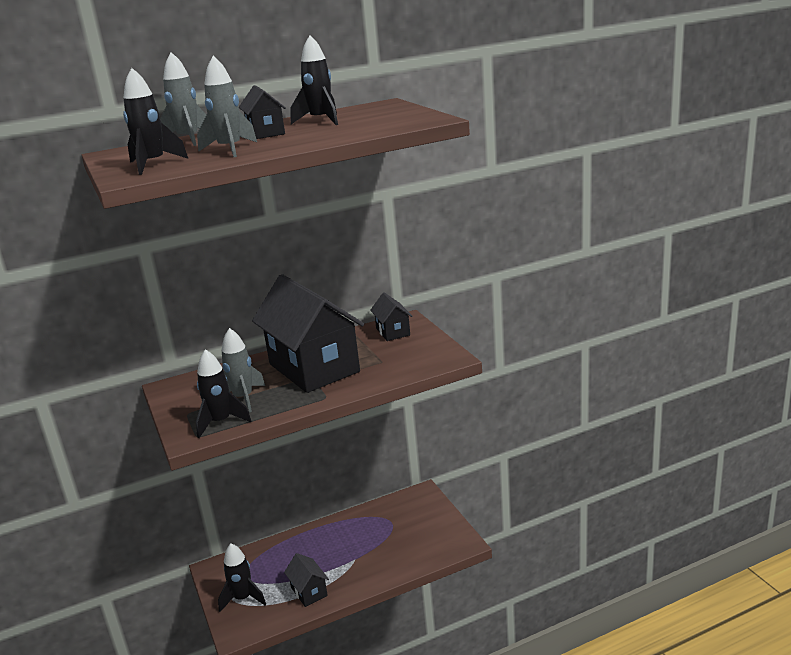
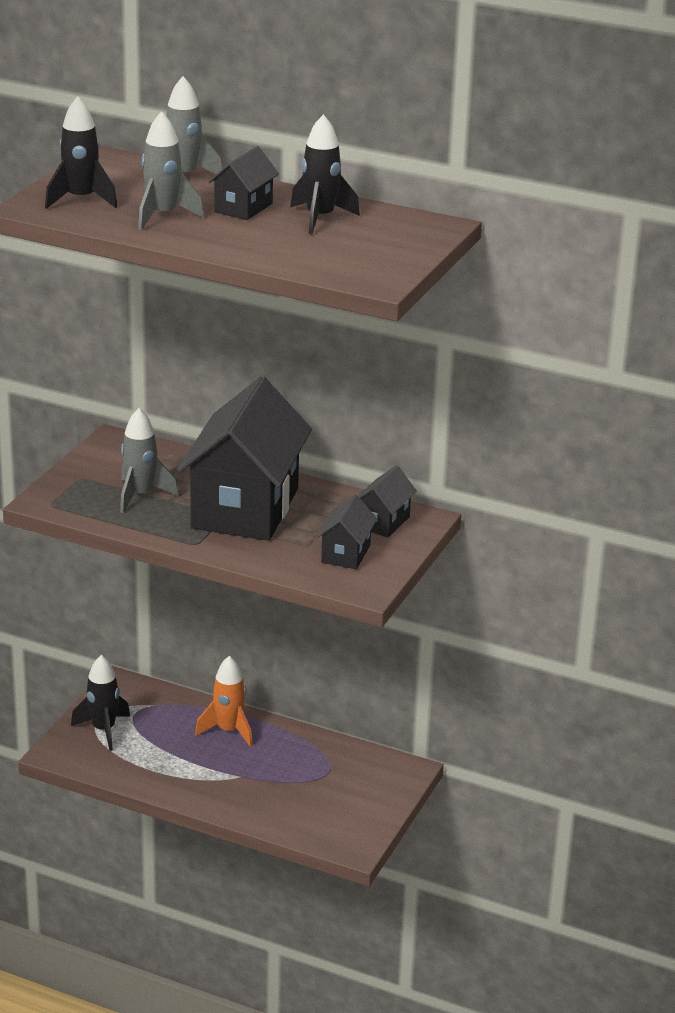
camera: 45 degrees right, 5 degrees up
black rocket [196,349,251,438] -> none
black house [284,553,329,607] -> black house moved to [316,495,377,569]
none -> orange rocket [195,656,253,747]

